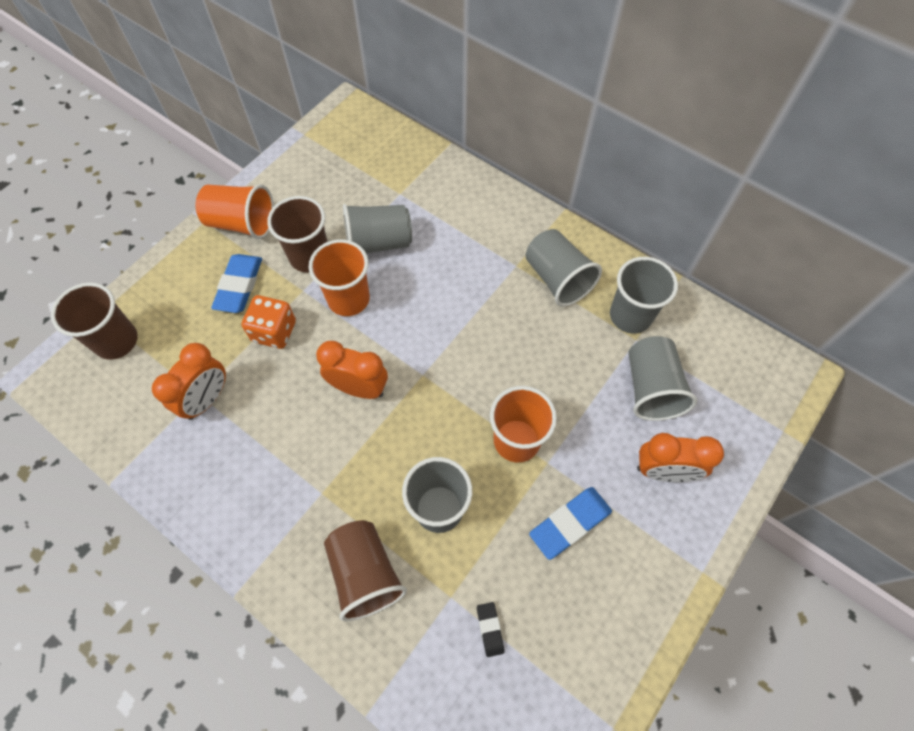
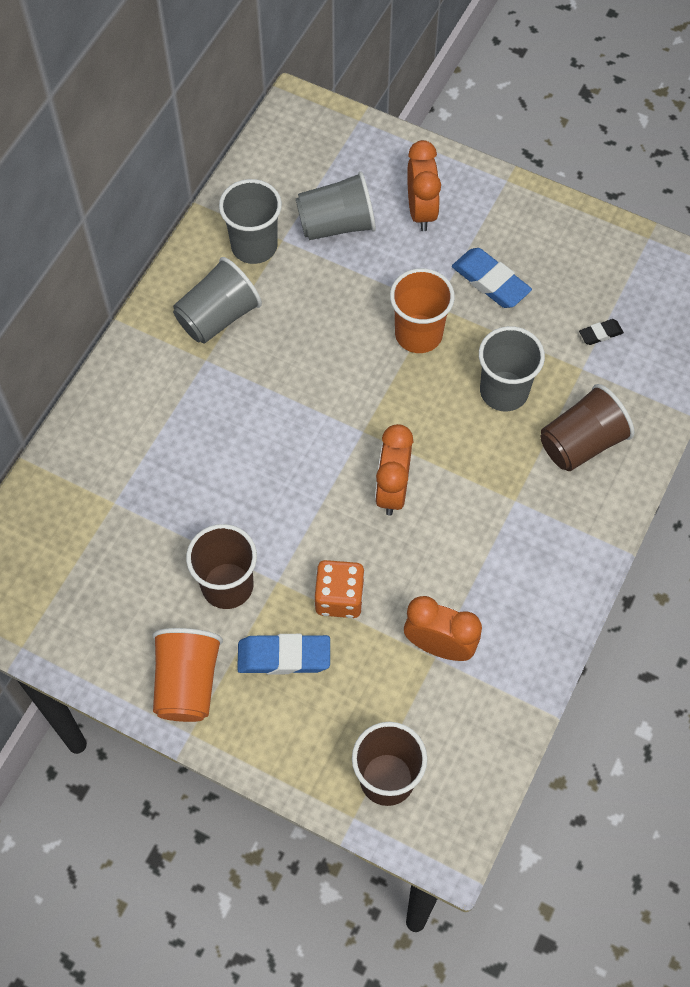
camera: 100 degrees left, 0 degrees up
orange cup [309,239,370,316] -> none
grey cup [343,204,412,254] -> none

